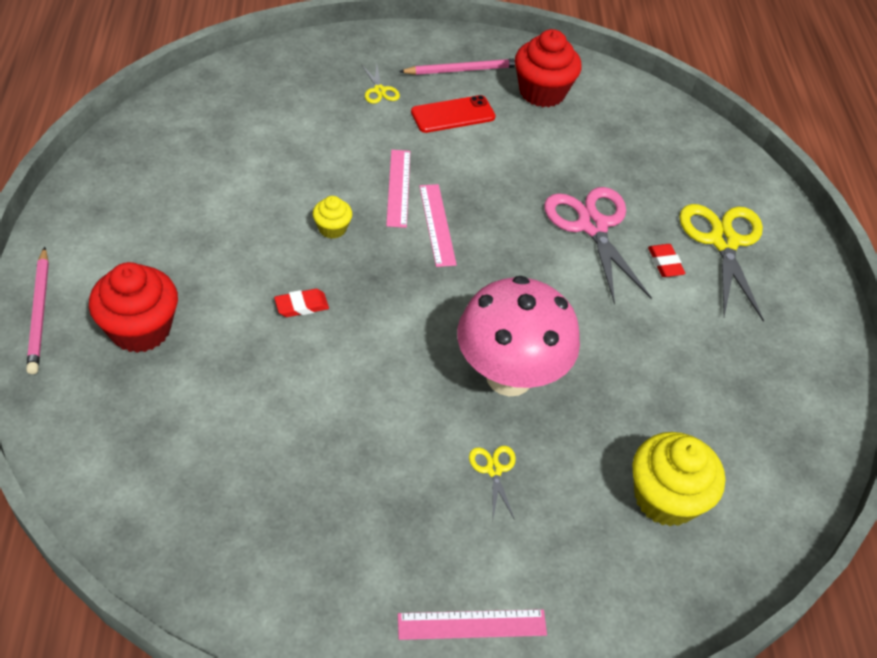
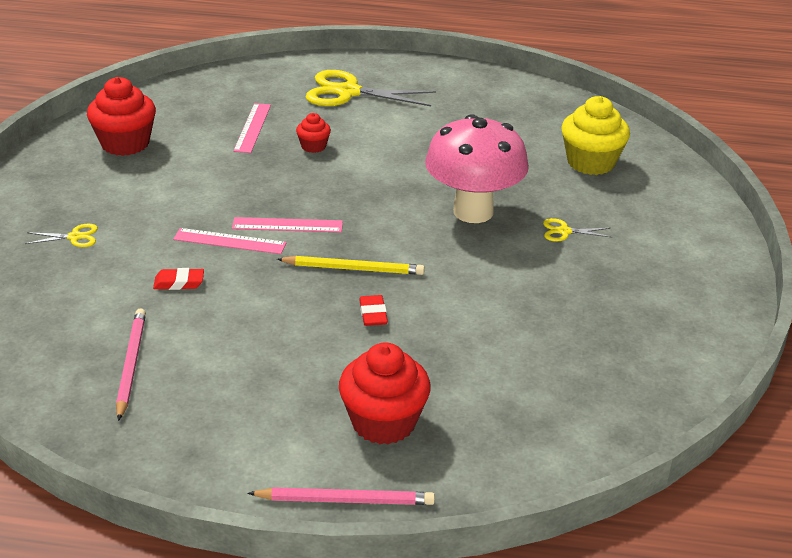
camera: 75 degrees left, 15 degrees down
yellow cupcake [313,196,352,239] -> none
pink ruler [398,609,547,640] -> pink ruler moved to [233,103,271,153]
pink pencil [399,59,516,75] -> pink pencil moved to [116,308,146,421]
red phone [411,95,496,133] -> none
pink scissors [544,187,652,304] -> red cupcake [296,113,331,153]
red eraser [648,244,685,277] -> red eraser moved to [153,268,204,290]
none -> yellow pencil [277,256,425,275]

